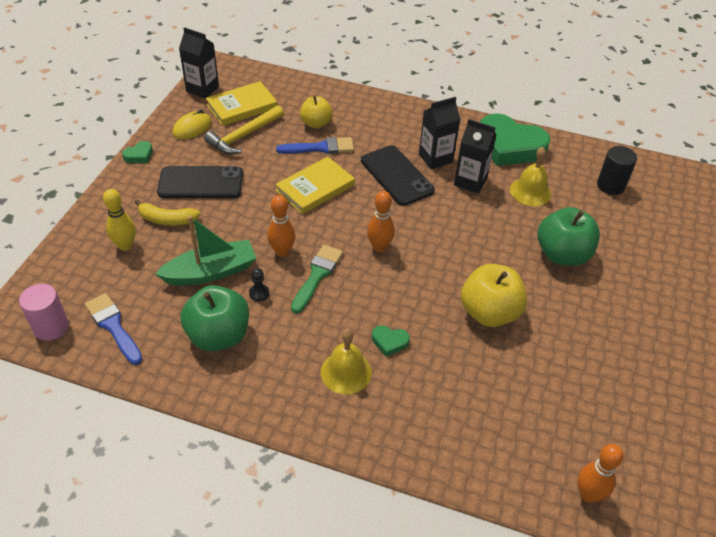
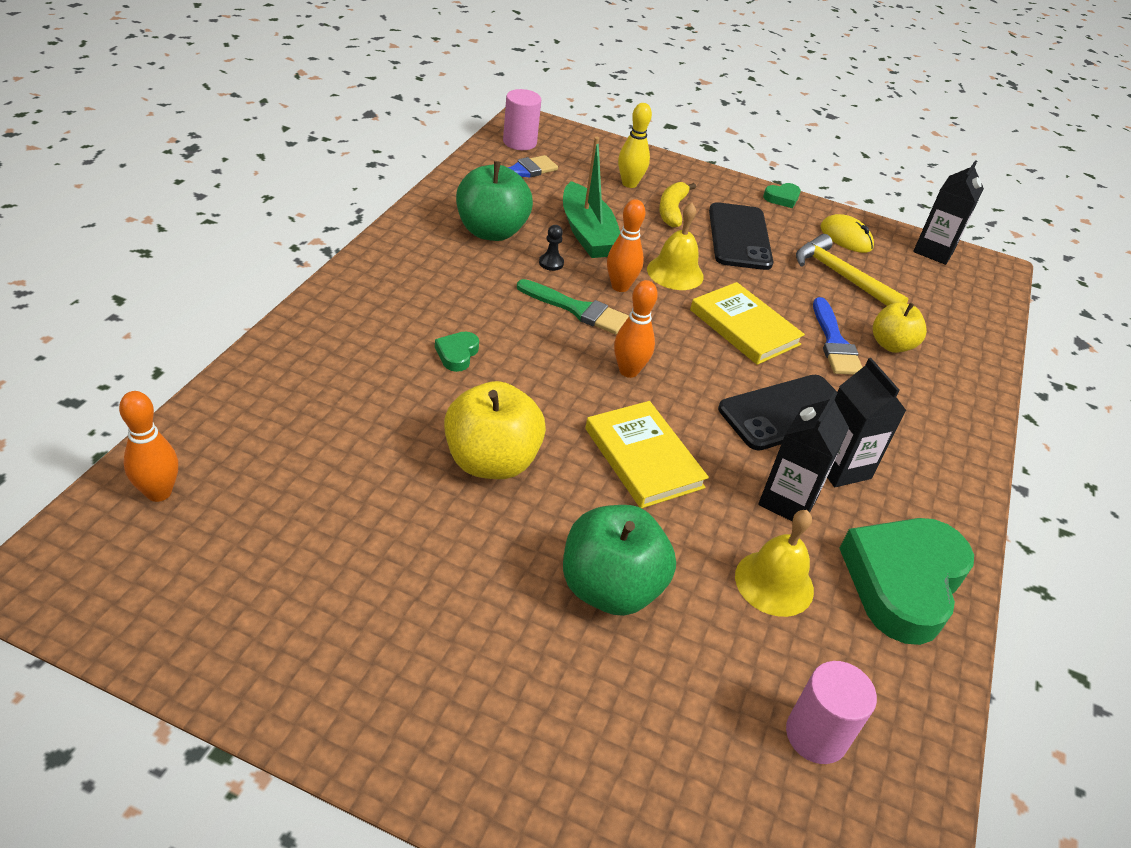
camera: 90 degrees right, 5 degrees down
green heart [122,141,153,163] -> green heart turned 75 degrees counterclockwise [763,183,801,208]
yellow book [206,81,277,126] -> yellow book moved to [585,401,709,508]
yellow bell [321,329,372,394] -> yellow bell moved to [647,203,704,290]
black cylinder [597,146,637,195] -> pink cylinder [786,661,877,764]

